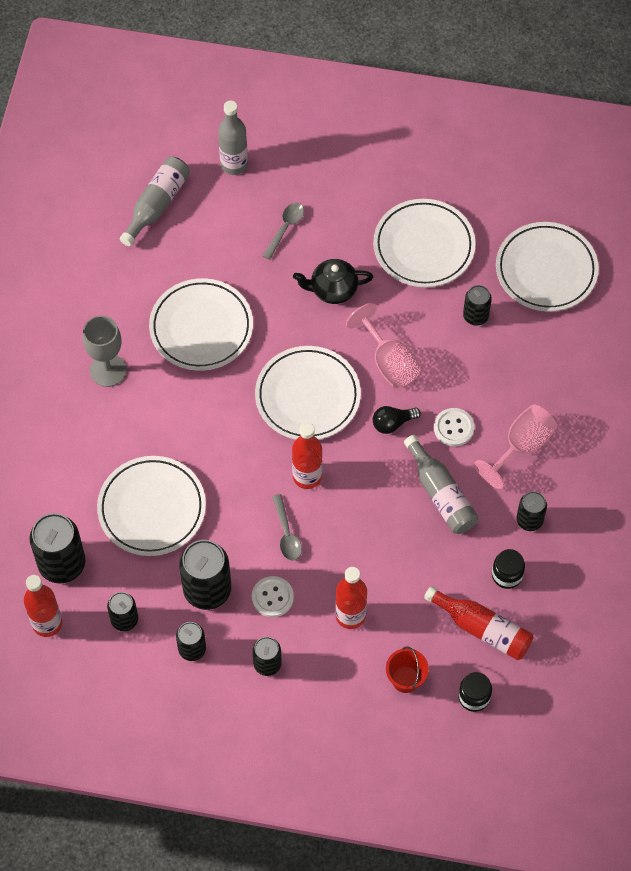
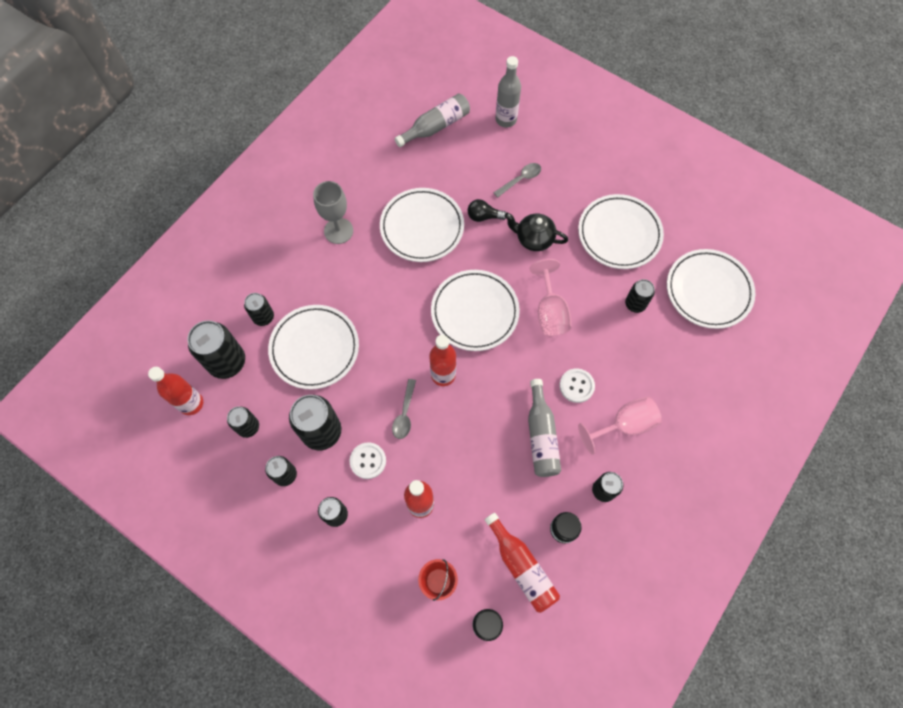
camera: 25 degrees right, 5 degrees up
black light bulb [373,406,421,434] -> black light bulb moved to [467,199,506,222]
none -> black can [244,293,274,326]

